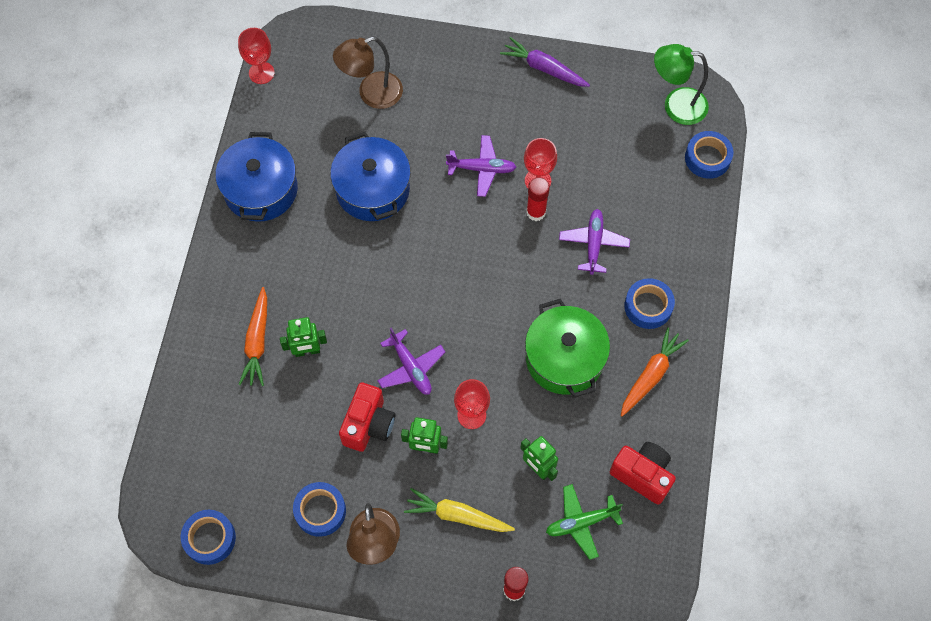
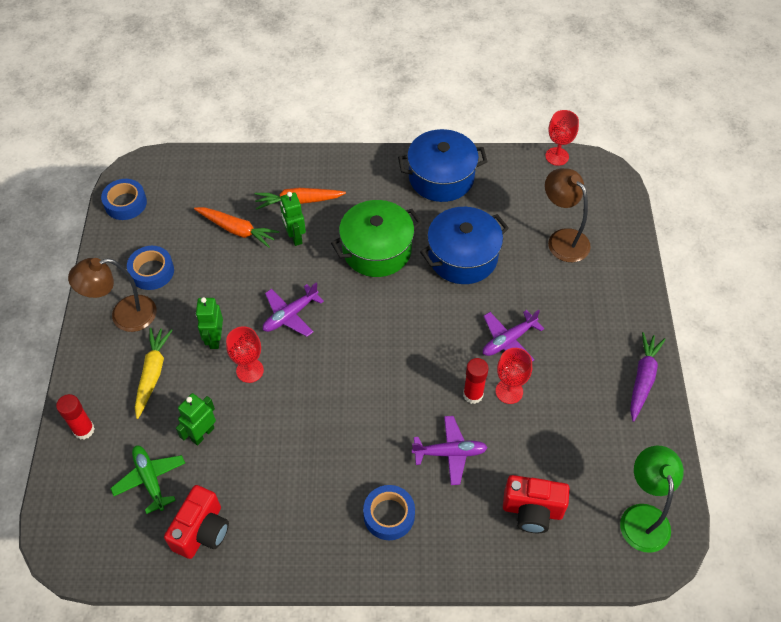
camera: 80 degrees right, 10 degrees down
red camera [339,382,395,452] -> red camera moved to [503,475,570,533]
purple plane [446,135,516,197] -> purple plane turned 60 degrees clockwise [483,310,544,361]
green pot [525,298,610,398] -> green pot moved to [331,200,422,277]
orange carrot [621,327,689,416] -> orange carrot moved to [194,207,279,248]
blue tape [685,131,733,179] -> none

